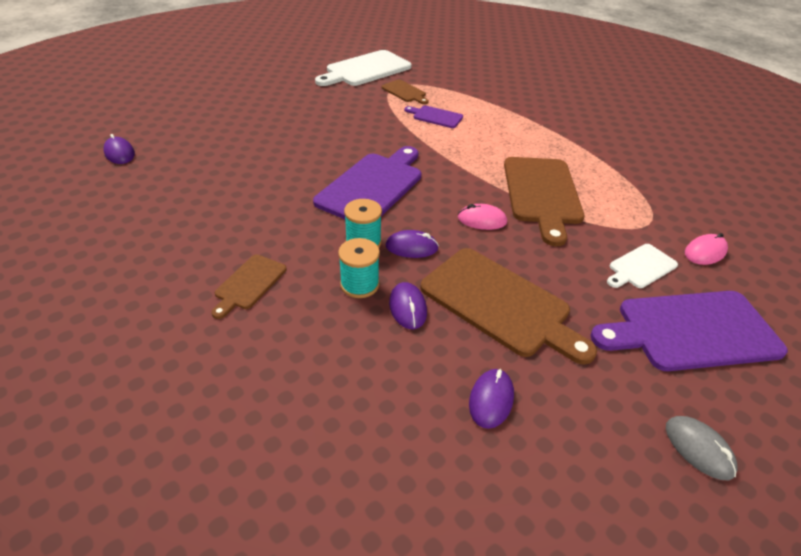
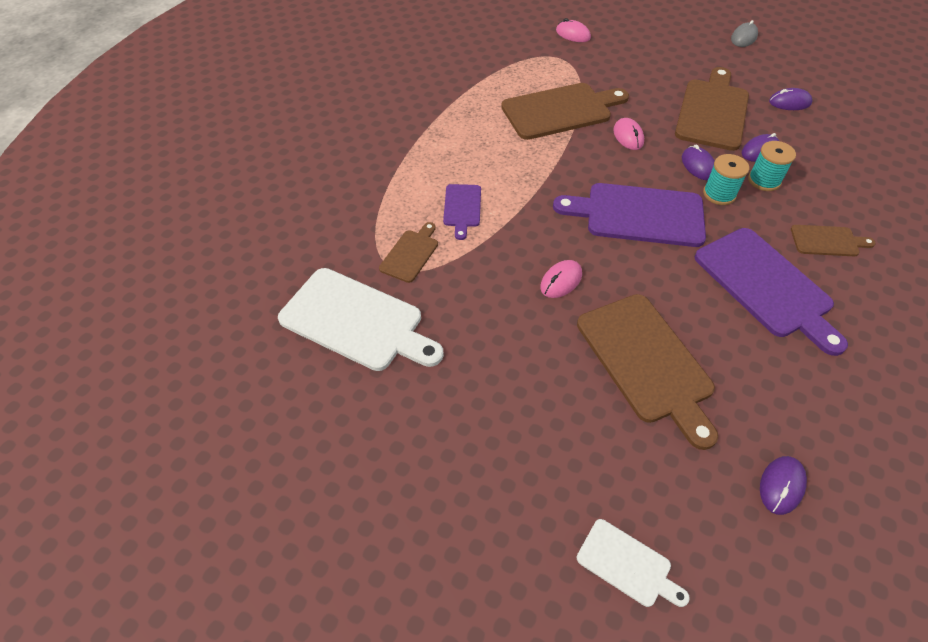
camera: 110 degrees left, 10 degrees up
purple cutting board [590,291,788,371] -> purple cutting board moved to [695,228,848,356]
white cutting board [607,244,678,288] -> white cutting board moved to [577,519,690,607]
none -> pink mouse [540,260,582,298]
none -> brown cutting board [577,294,718,450]

